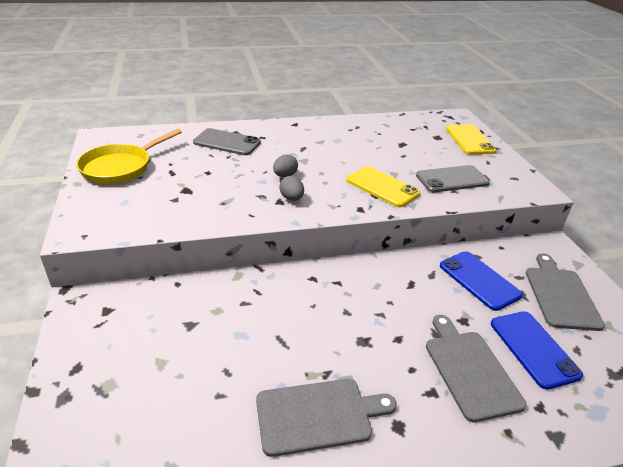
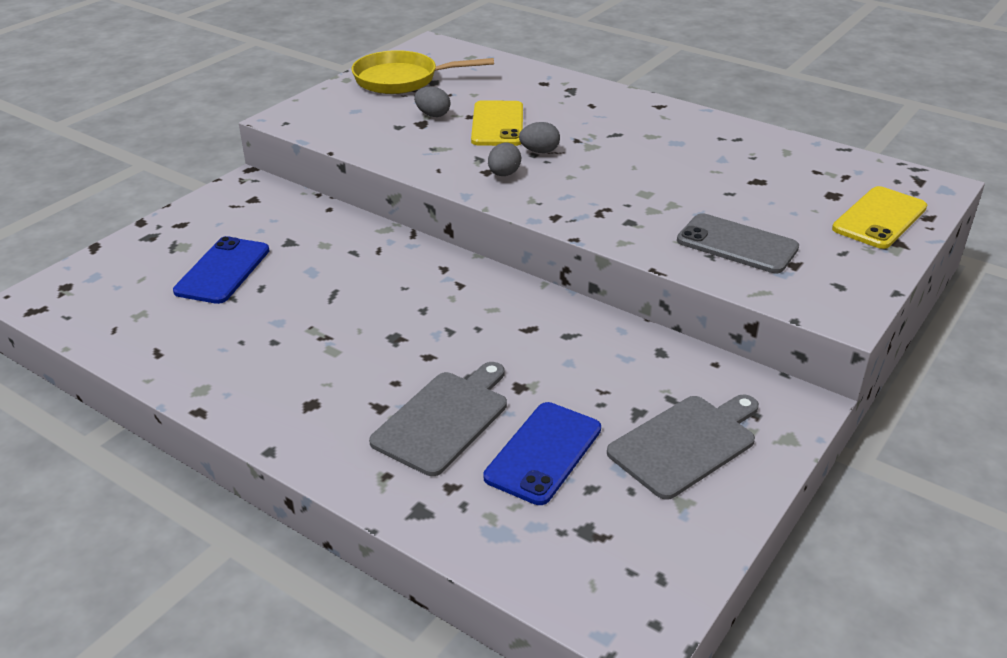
camera: 50 degrees right, 0 degrees up
grey phone [193,128,261,155] -> none
grey cutting board [256,379,397,457] -> none
yellow phone [346,166,420,207] -> yellow phone moved to [471,100,523,146]
blue phone [440,251,522,311] -> blue phone moved to [173,236,269,304]
none -> grey egg [414,87,450,117]

